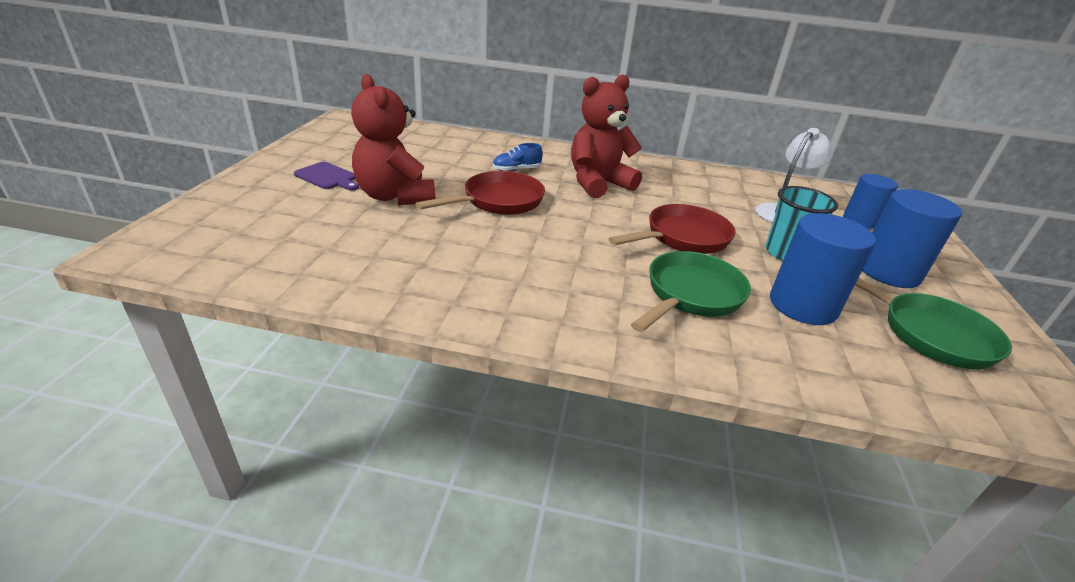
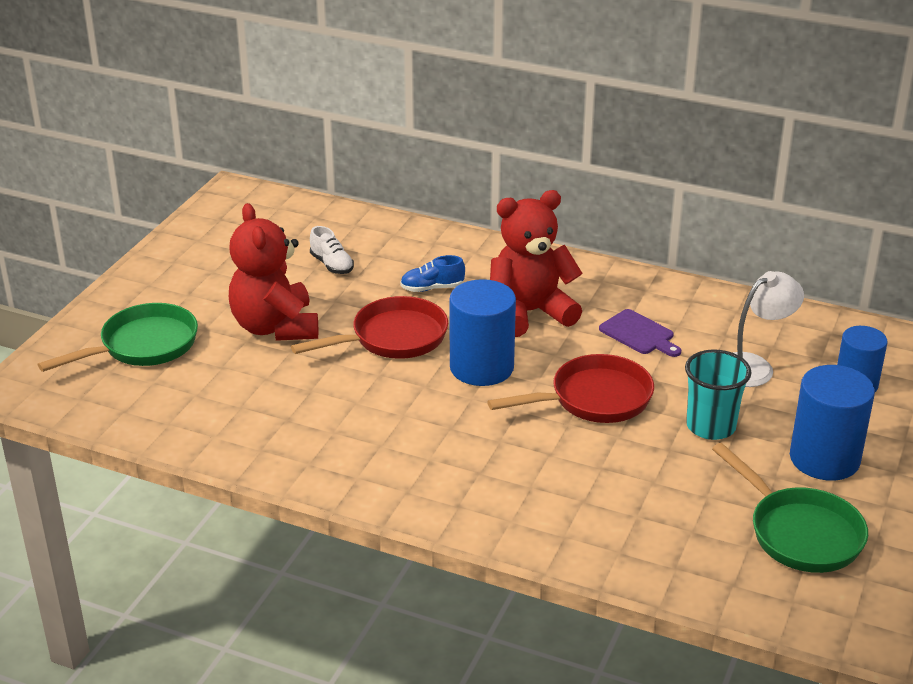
camera: 15 degrees right, 0 degrees up
purple cutting board [294,162,359,191] -> purple cutting board moved to [599,309,681,357]
green pan [631,251,751,332] -> green pan moved to [37,303,198,372]
blue cylinder [770,213,876,325] -> blue cylinder moved to [449,279,516,386]
none -> white shoe [310,226,354,274]

